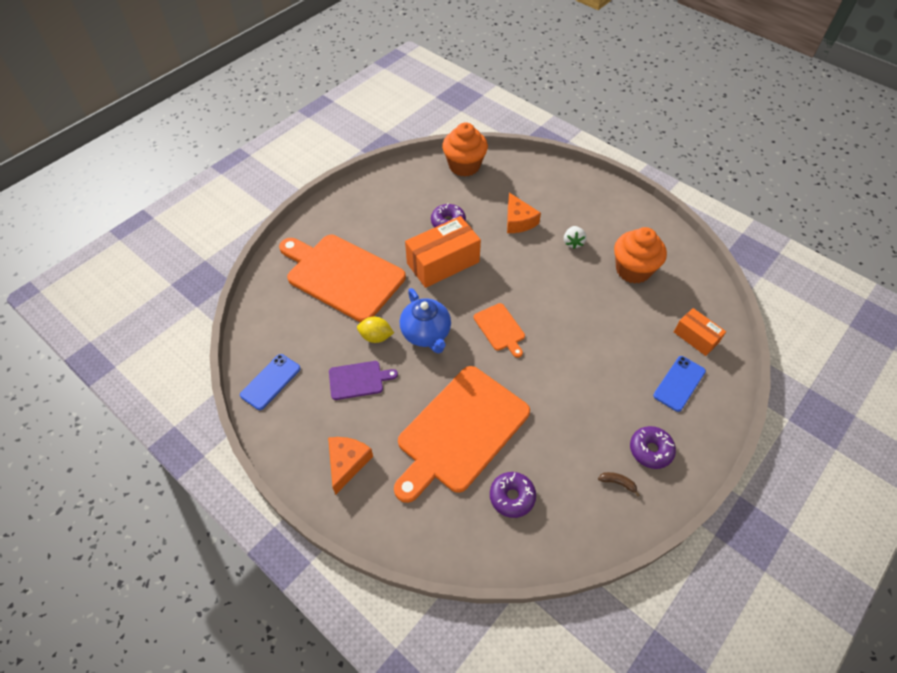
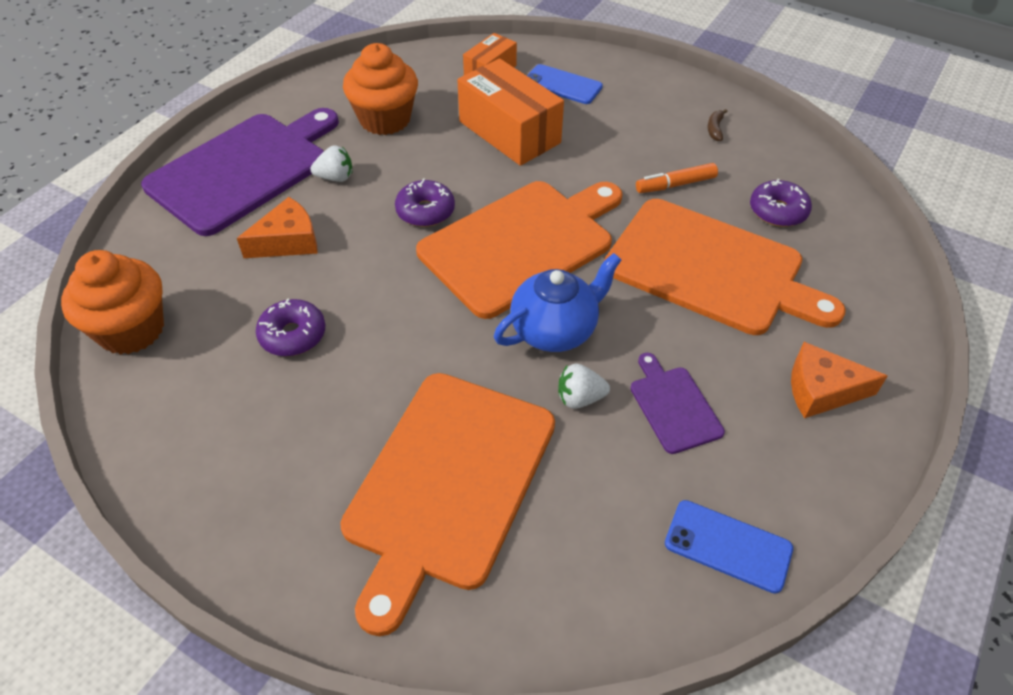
camera: 100 degrees left, 5 degrees down
yellow lemon [357,317,394,343] -> white strawberry [558,363,610,409]
orange box [405,216,481,288] -> orange box moved to [457,58,564,166]
orange cutting board [474,303,525,358] -> orange cutting board [416,181,623,319], size x2.20
purple donut [630,426,676,469] -> purple donut moved to [395,178,455,227]
none -> purple cutting board [141,108,339,236]
none -> orange marker [636,163,718,193]

